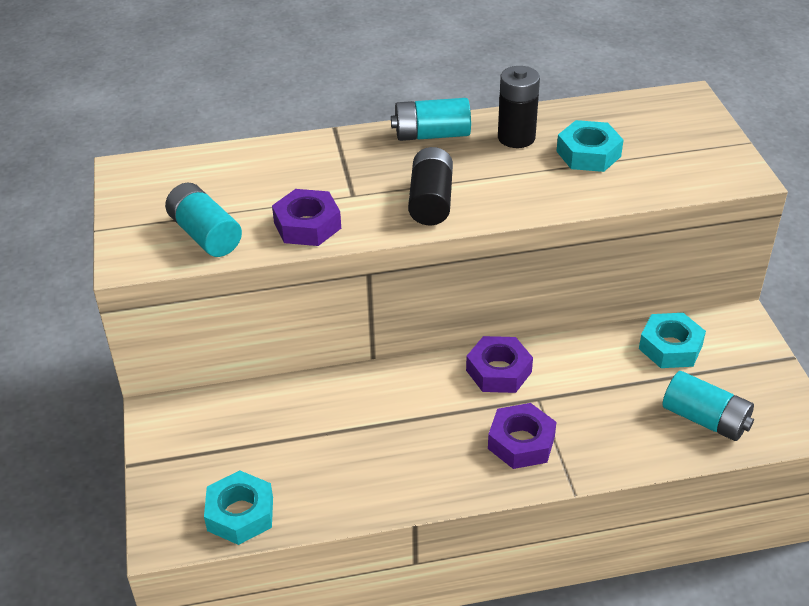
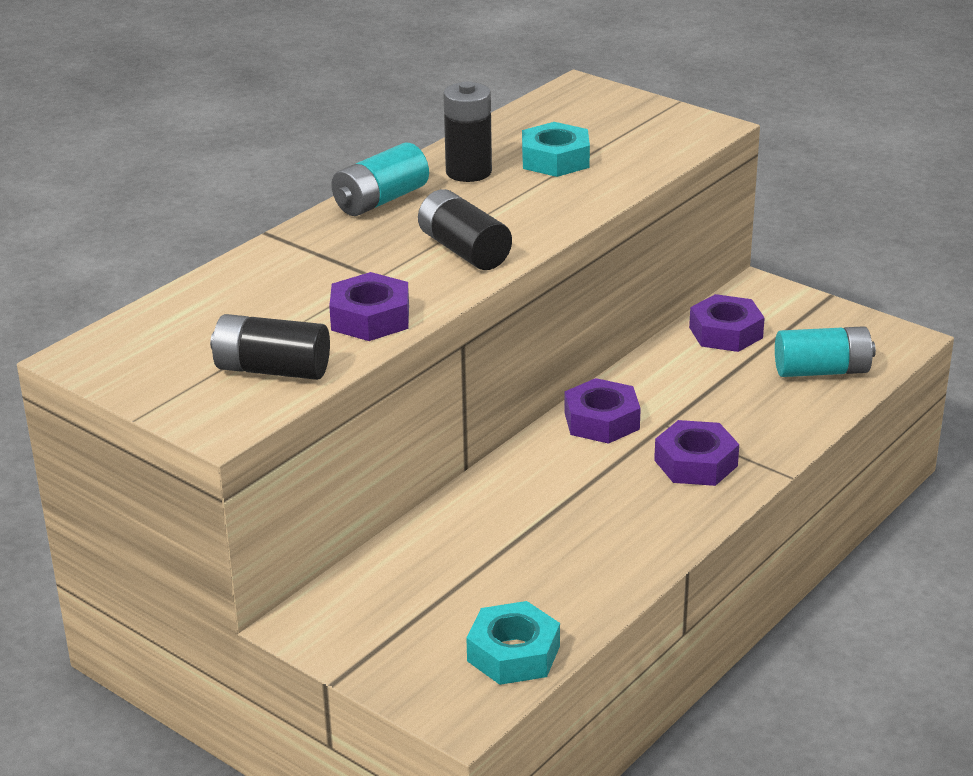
camera: 40 degrees left, 10 degrees down
turquoise battery [165,183,242,257] -> black battery [210,314,330,380]
turquoise nut [639,313,706,368] -> purple nut [689,294,765,352]

